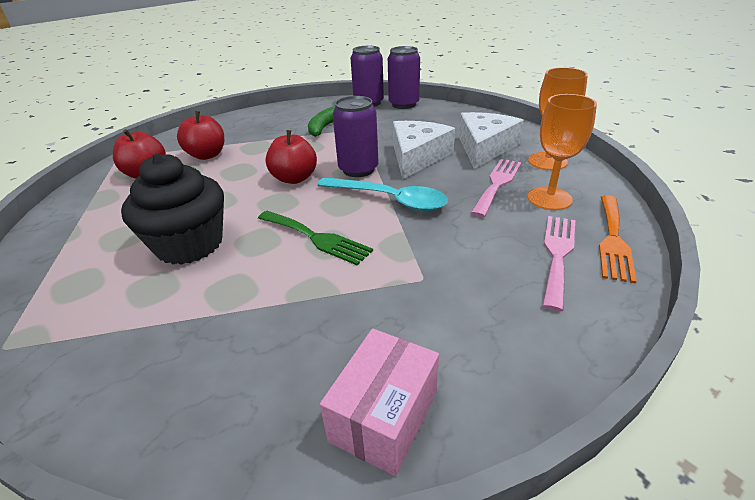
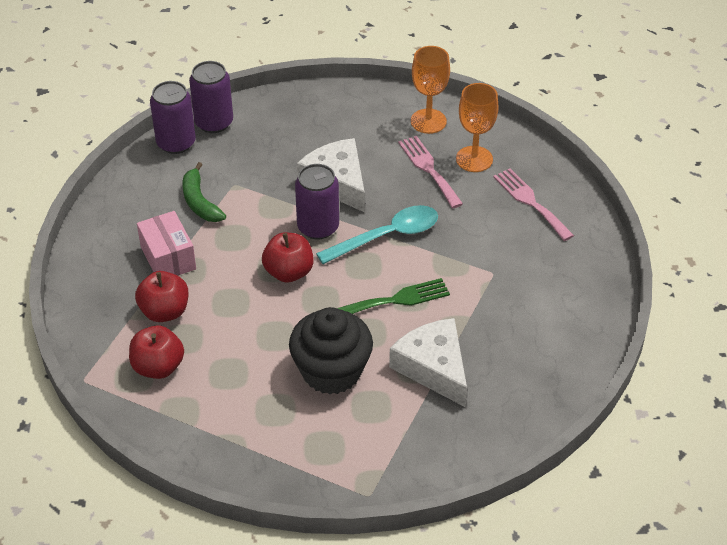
camera: 55 degrees left, 10 degrees up
pink box [320,329,439,476] -> pink box moved to [137,211,196,276]
white cheese [459,112,524,169] -> white cheese moved to [389,318,467,408]
orange fork [599,195,637,284] -> none

